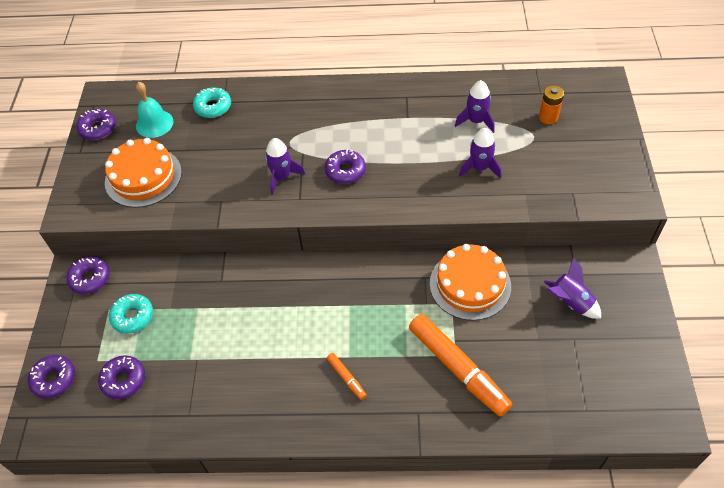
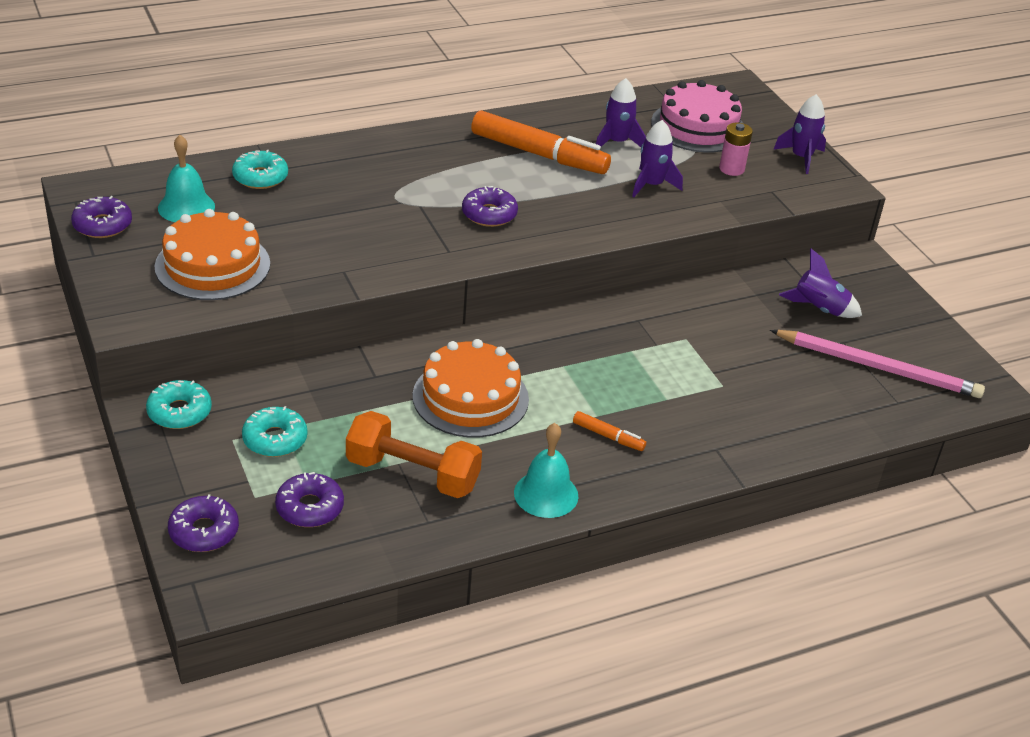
camera: 30 degrees left, 15 degrees down
purple donut [66,257,110,294] -> turquoise donut [146,380,212,429]
purple rocket [265,138,305,195] -> purple rocket moved to [773,94,826,174]
orange marker [409,314,512,416] -> orange marker moved to [471,110,611,174]
orange cake [430,244,511,321] -> orange cake moved to [413,339,529,438]
orange battery [539,85,564,124] -> pink cake [651,80,743,152]
none -> orange dumbbell [346,411,482,498]
none -> turquoise bell [514,423,579,518]
none -> pink battery [719,123,753,176]
none -> pink pencil [770,330,985,398]

